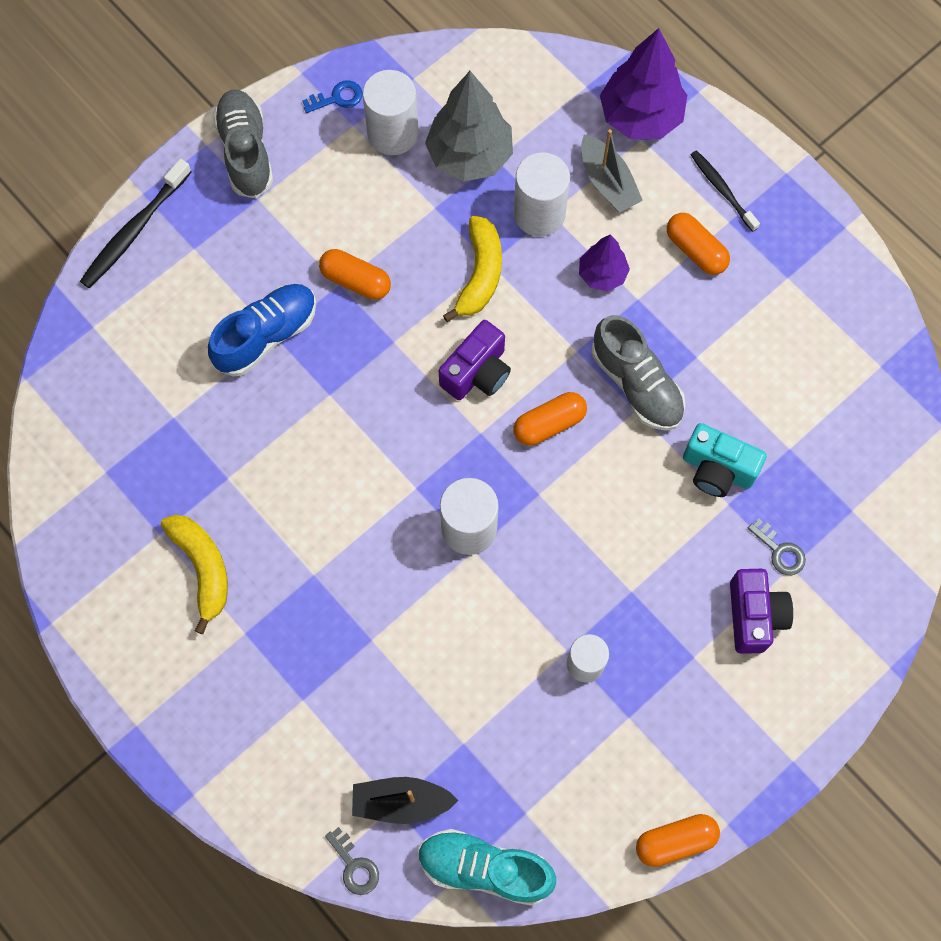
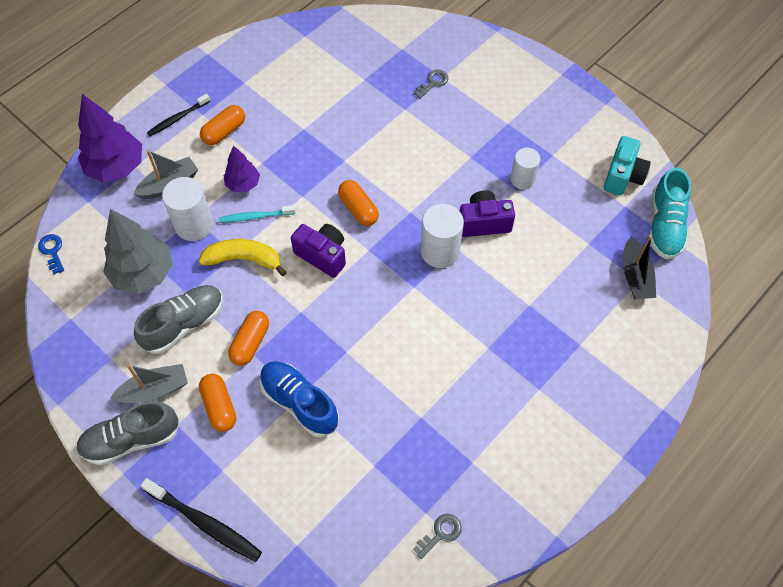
camera: 95 degrees left, 10 degrees down
yellow banana [161,515,228,634] -> none
blue key [302,80,363,113] -> blue key moved to [38,234,64,274]
grey key [325,827,379,895] -> grey key moved to [413,514,462,559]
white cylinder [363,70,419,155] -> none
grey shoe [592,315,685,431] -> grey shoe moved to [134,285,223,354]
orange capsule [636,814,720,867] -> orange capsule moved to [199,374,236,432]
turquoise camera [683,423,767,497] -> turquoise camera moved to [604,136,651,195]
purple camera [730,569,793,654] -> purple camera moved to [460,190,515,237]
none -> grey boat [111,364,188,403]
none -> turquoise toothbrush [219,205,296,223]

